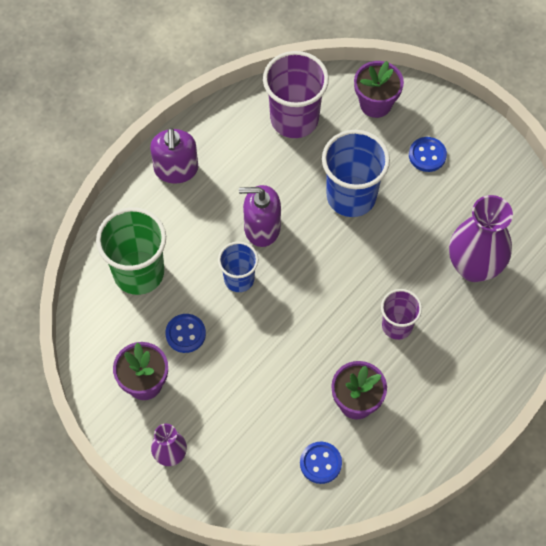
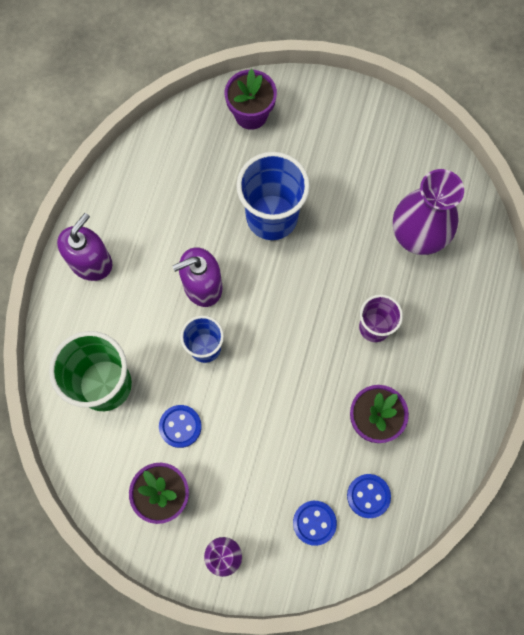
camera: 25 degrees left, 10 degrees up
purple soap dispenser [150,128,198,184] -> purple soap dispenser turned 120 degrees counterclockwise [57,213,112,281]
purple cup [263,51,329,138] -> none
blue button [409,137,447,172] -> blue button moved to [293,501,337,546]

